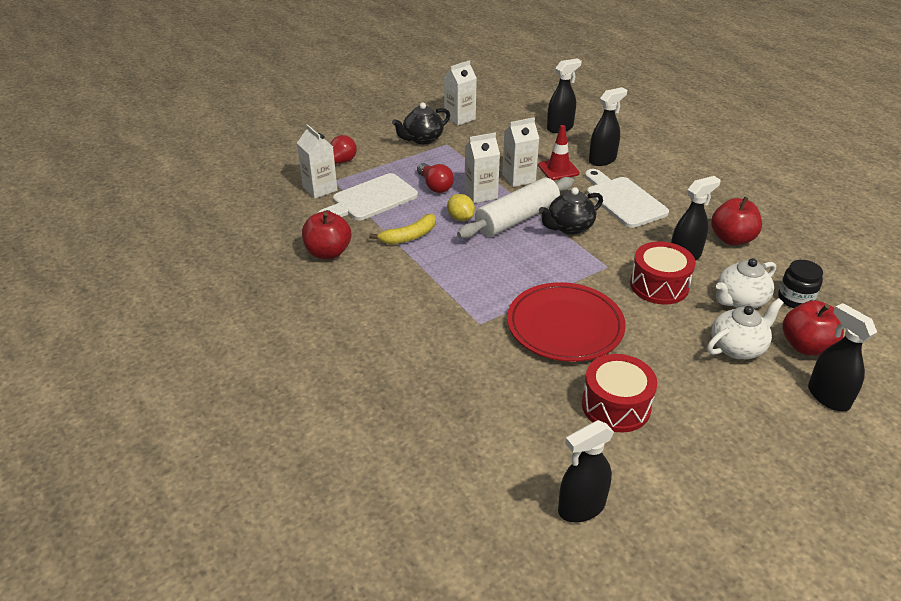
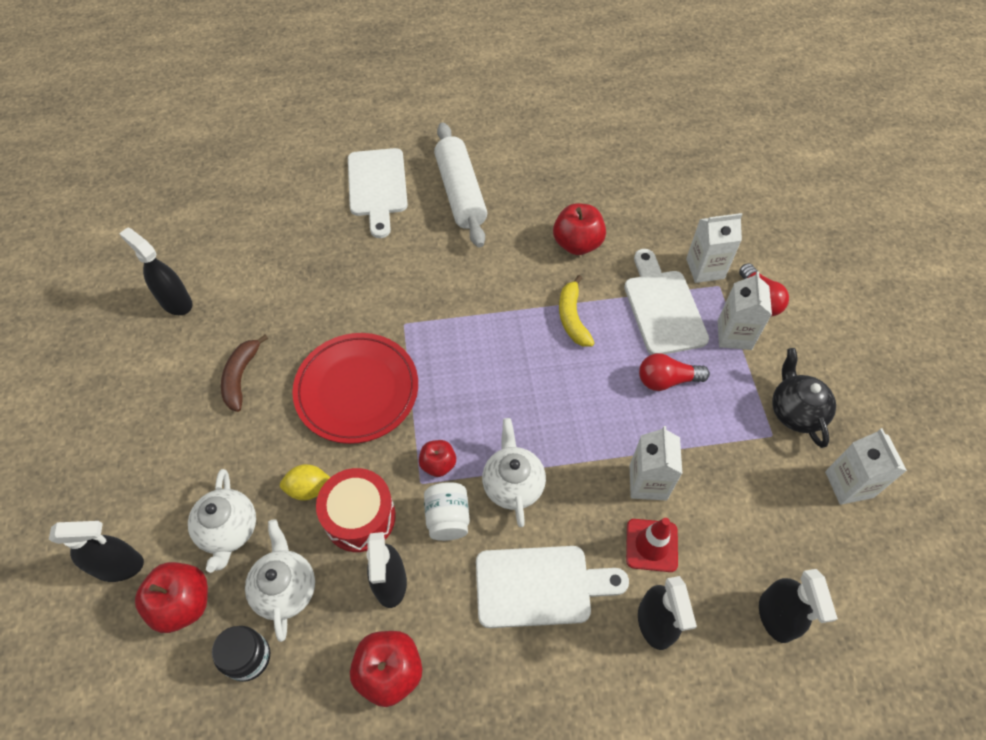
camera: 115 degrees right, 20 degrees up
yellow lemon [447,194,475,221] -> yellow lemon moved to [280,464,331,501]
white rolling pin [457,177,574,239] -> white rolling pin moved to [434,122,487,248]
white carton [465,133,500,203] -> white carton moved to [718,271,772,350]
black teapot [539,187,603,235] -> white teapot [482,418,546,527]
black spray bottle [558,420,614,523] -> black spray bottle turned 45 degrees counterclockwise [119,228,193,315]
red drum [582,354,657,432] -> brown banana [221,335,268,412]
none -> white cutting board [348,148,408,238]
none -> red apple [419,440,456,477]
none -> white jar [424,482,470,541]

